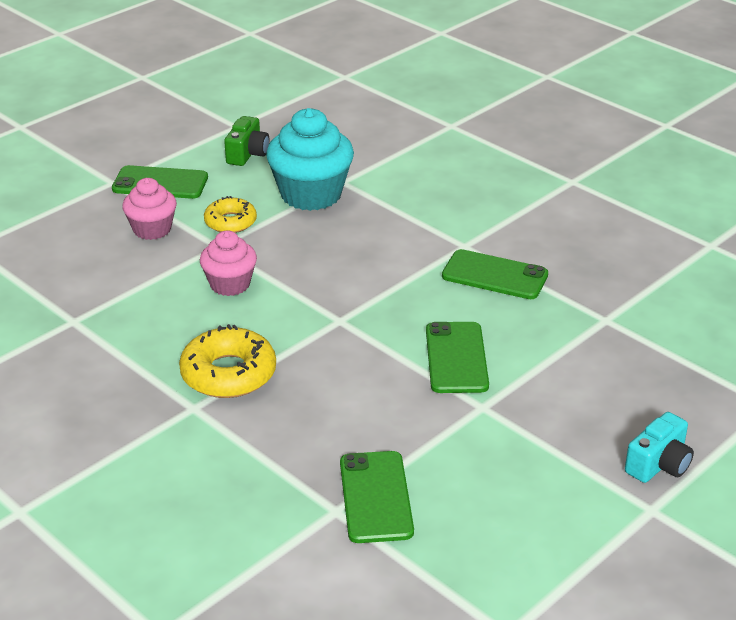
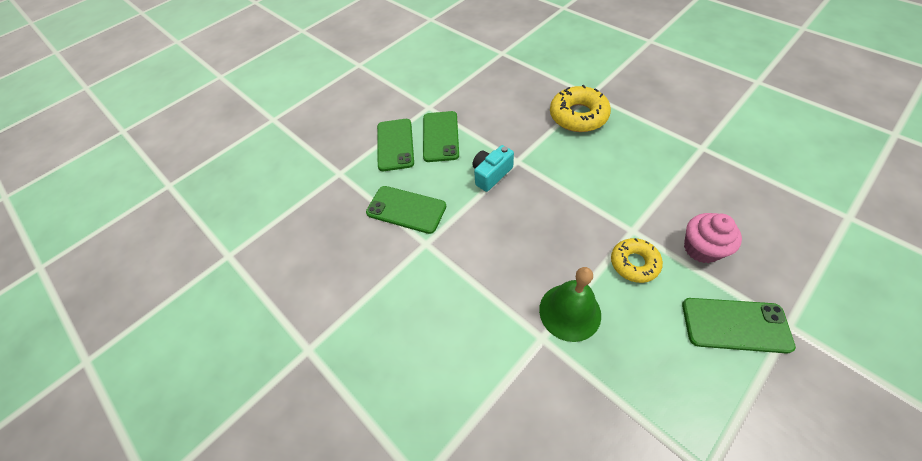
camera: 175 degrees left, 20 degrees up
pink cupcake [200,231,257,296] -> none
green camera [224,116,270,166] -> none
turquoise cupcake [266,108,354,211] -> green bell [539,267,601,342]
green phone [340,451,414,543] -> green phone moved to [377,119,414,171]
turquoise camera [625,412,694,483] -> turquoise camera moved to [472,145,514,192]

